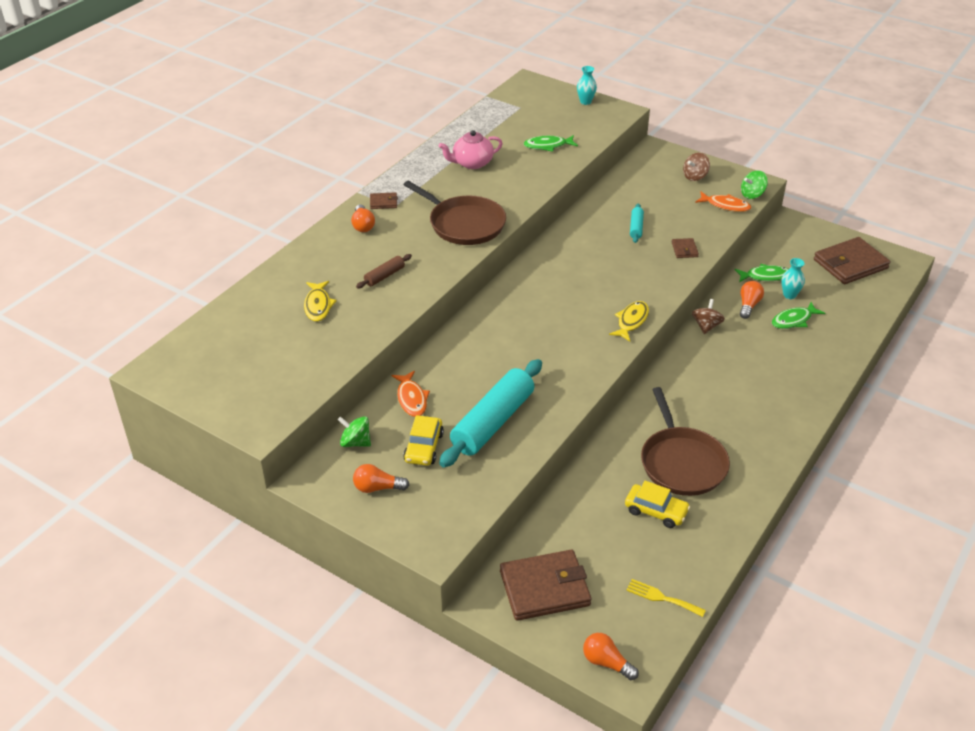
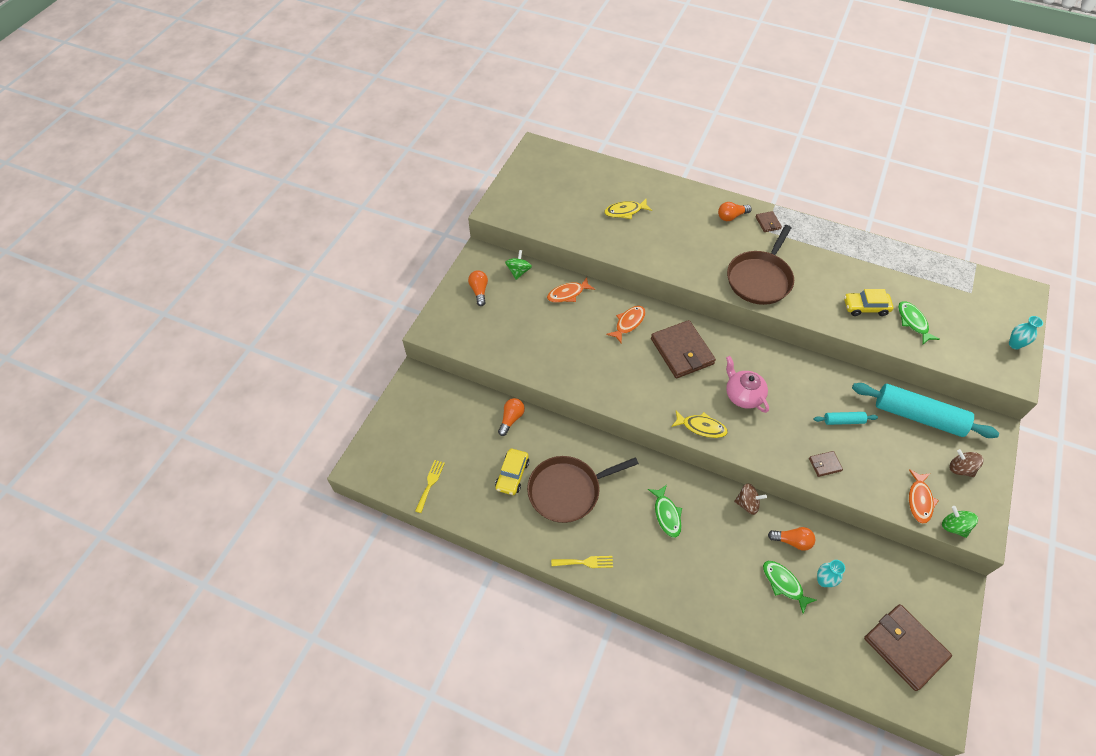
camera: 80 degrees right, 15 degrees up
brown rolling pin [356,254,412,288] -> none
yellow car [403,415,444,466] -> yellow car moved to [844,289,893,316]
pink teapot [439,130,503,169] -> pink teapot moved to [726,356,769,413]
turquoise rolling pin [439,359,542,468] -> turquoise rolling pin moved to [852,383,999,438]
brown wallet [500,550,592,621] -> brown wallet moved to [651,320,716,378]
orange light bulb [583,633,639,680] -> orange light bulb moved to [498,398,525,436]
green fish [735,264,788,282] -> green fish moved to [648,485,682,538]
none -> yellow fork [551,556,613,568]
none -> orange fish [606,306,645,344]

